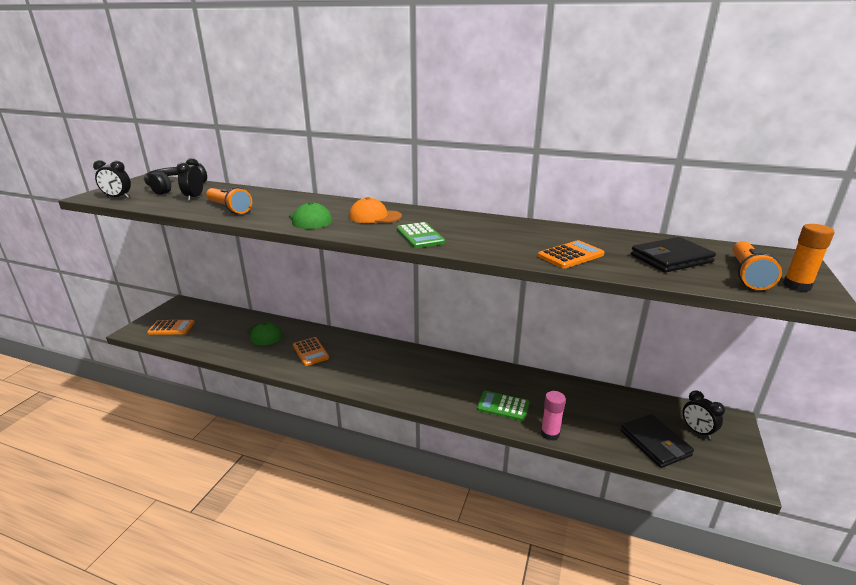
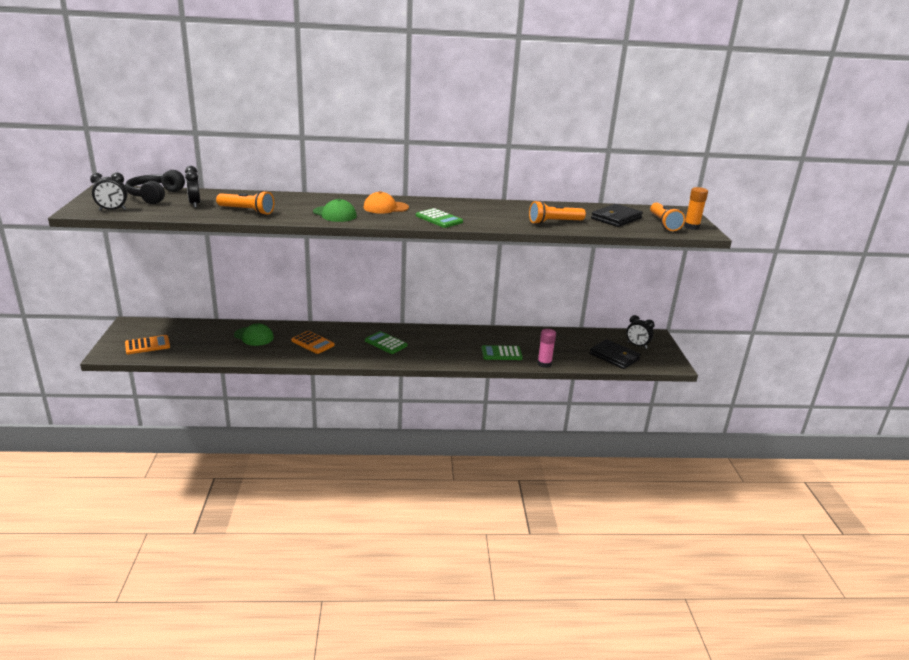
camera: 25 degrees left, 0 degrees up
orange calculator [538,240,604,269] -> orange flashlight [529,201,586,224]
none -> green calculator [365,331,407,354]

